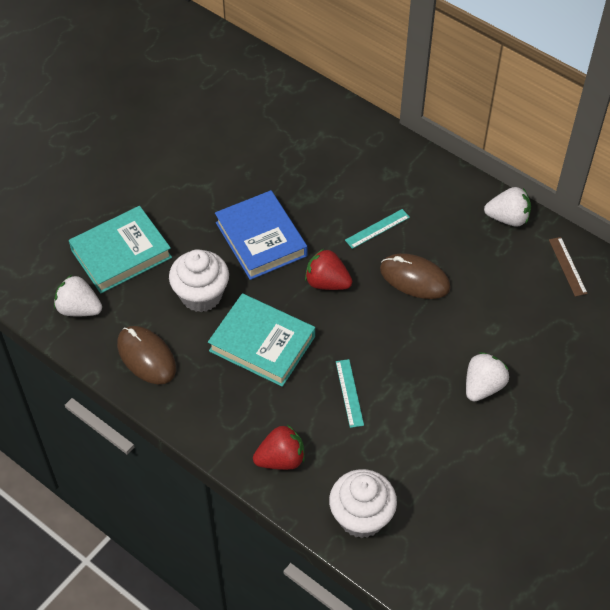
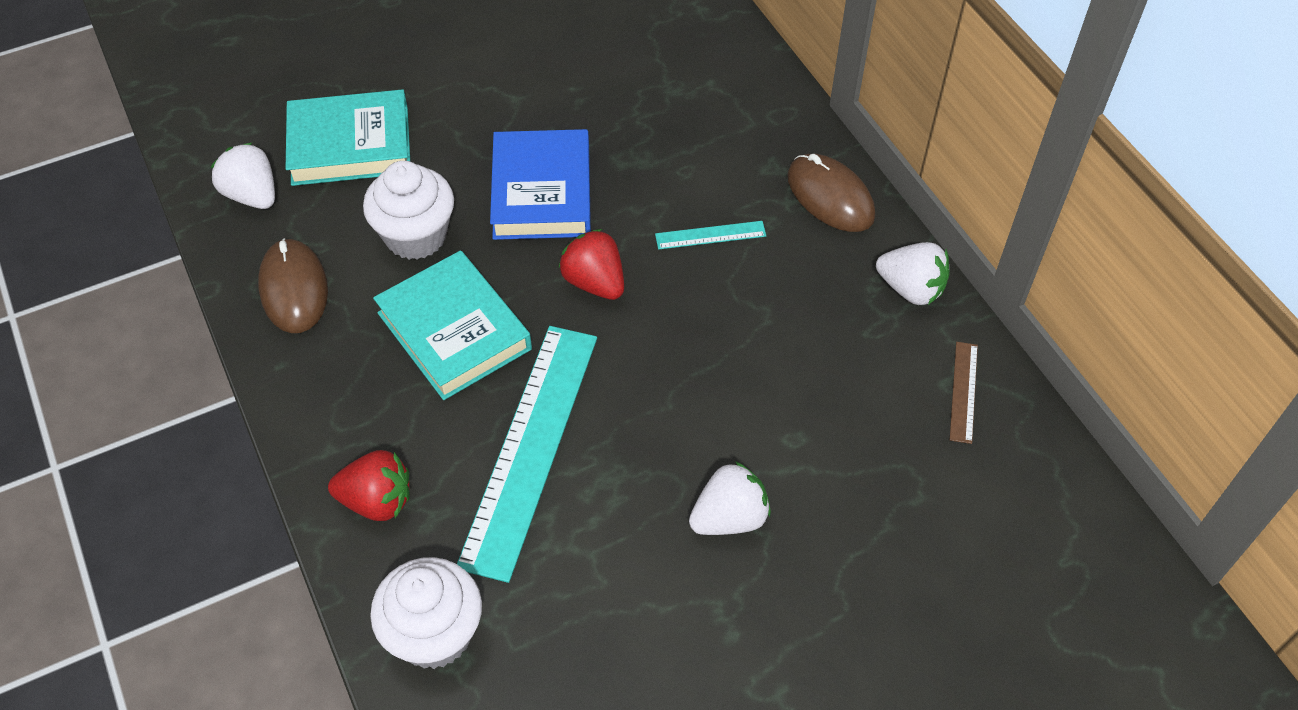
camera: 25 degrees right, 0 degrees up
turquoise ruler [336,359,364,428] -> turquoise ruler [457,326,597,583], size x2.38
brown mouse [380,253,451,299] -> brown mouse moved to [787,154,875,232]

